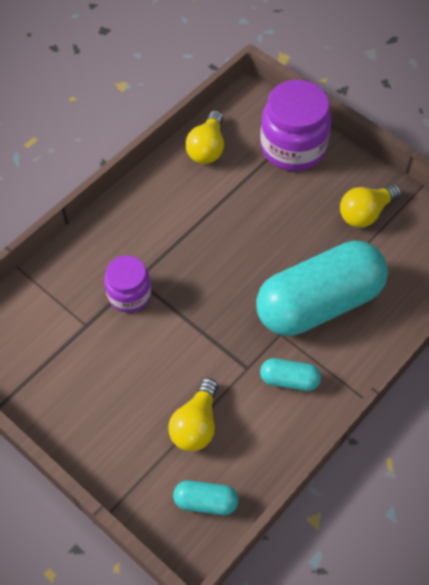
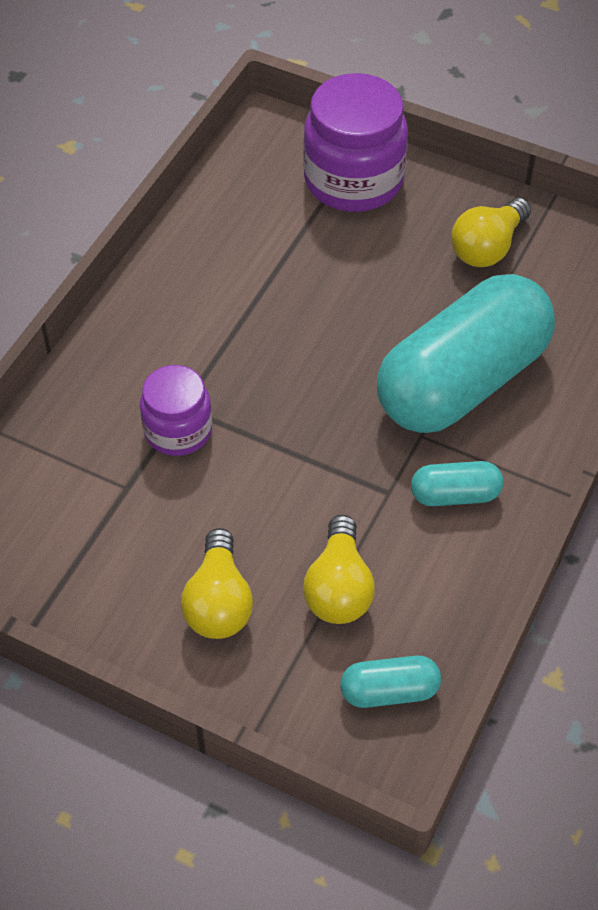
camera: 15 degrees left, 5 degrees down
yellow light bulb [185,111,224,164] -> yellow light bulb moved to [181,528,253,639]

